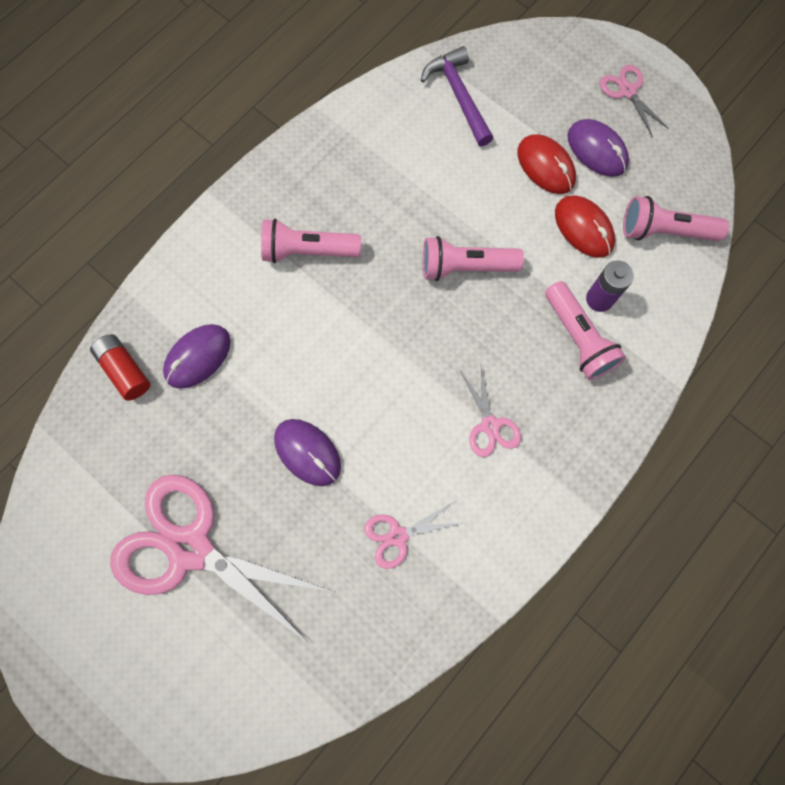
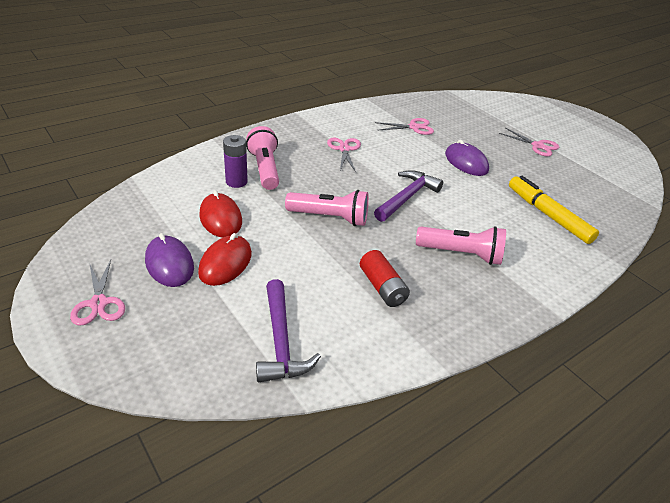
camera: 170 degrees left, 35 degrees down
red battery [90,334,150,401] -> red battery moved to [360,250,410,307]
pink scissors [110,474,334,643] -> pink scissors [499,128,559,156], size x0.45
purple mouse [163,324,231,389] -> yellow marker [509,176,599,244]
red mouse [518,134,576,194] -> red mouse turned 45 degrees clockwise [198,233,252,286]
pink flashlight [623,196,729,241] -> none
none -> purple hammer [374,170,443,222]

